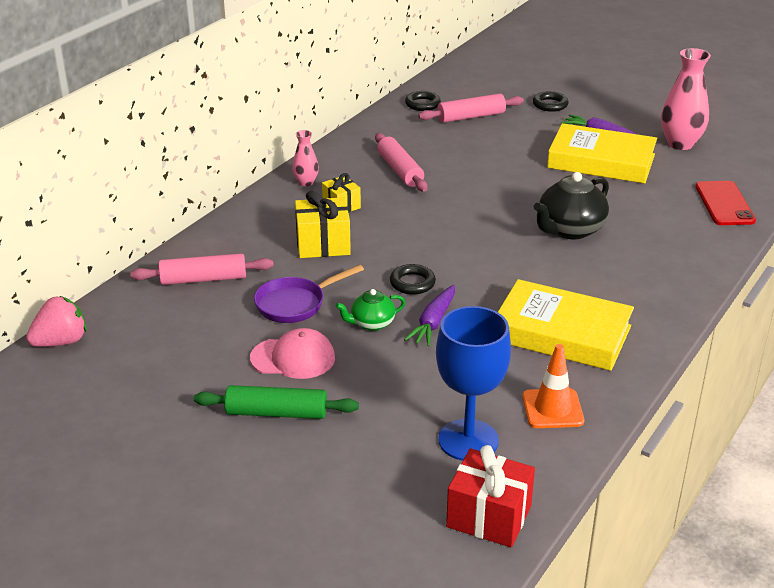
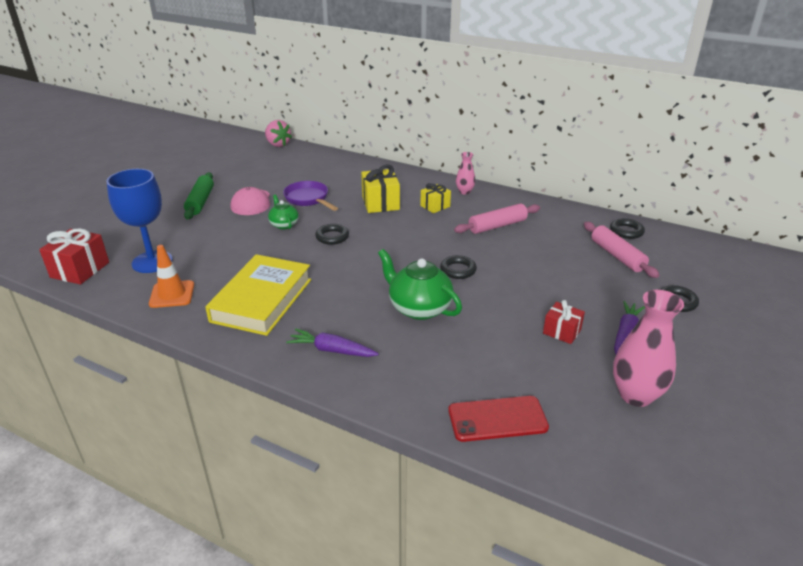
camera: 85 degrees right, 0 degrees up
pink rolling pin [130,253,274,285] -> none
purple carrot [404,285,455,346] -> purple carrot moved to [286,328,379,357]
black teapot [534,172,609,239] -> green teapot [378,249,462,320]
yellow book [547,123,657,184] -> red gift [543,300,585,344]
none -> black ring [440,255,477,279]

